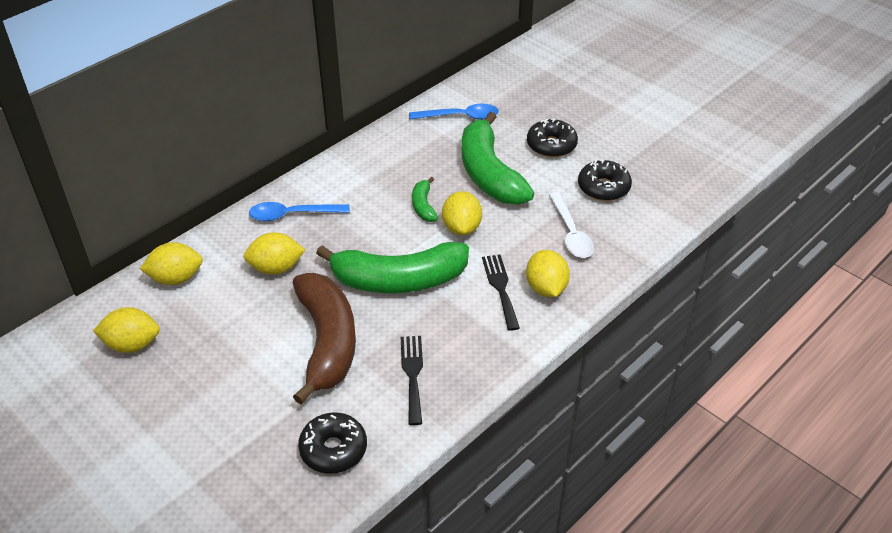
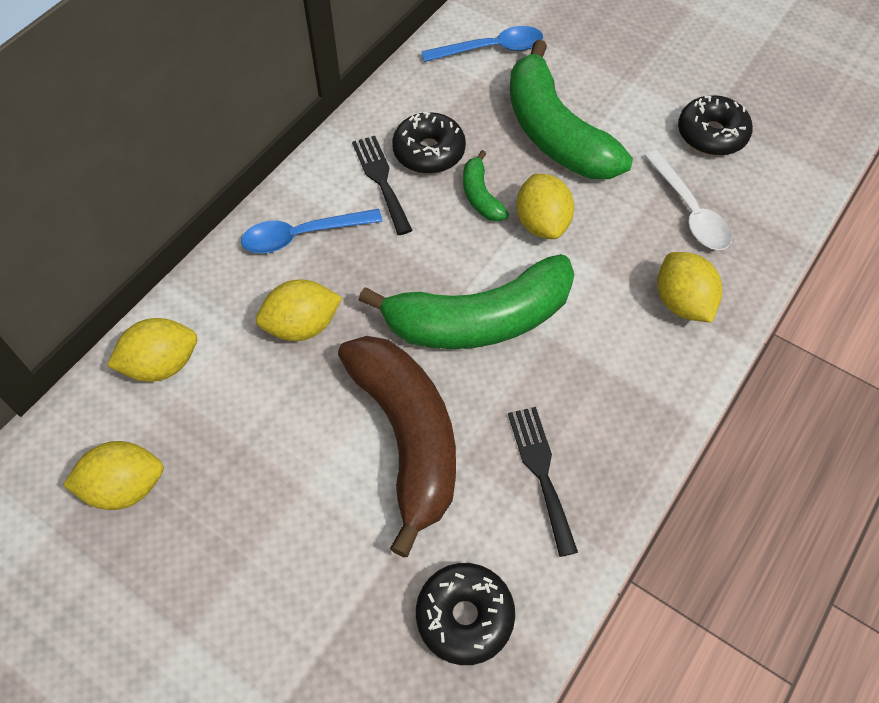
camera: 10 degrees left, 15 degrees up
black fork [482,255,520,331] -> black fork moved to [352,136,413,235]
black donut [527,118,578,157] -> black donut moved to [392,112,466,174]

